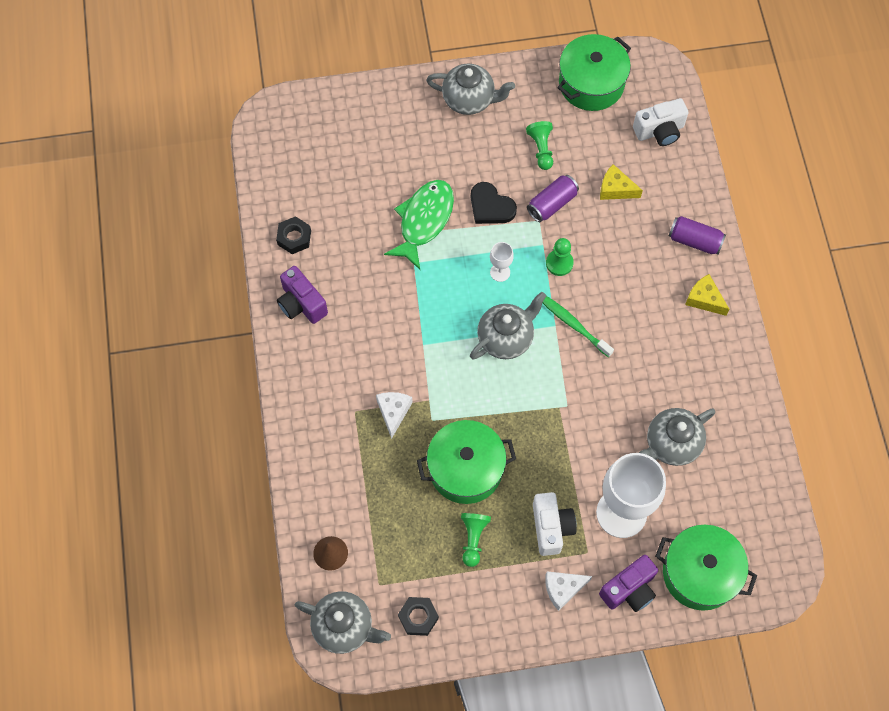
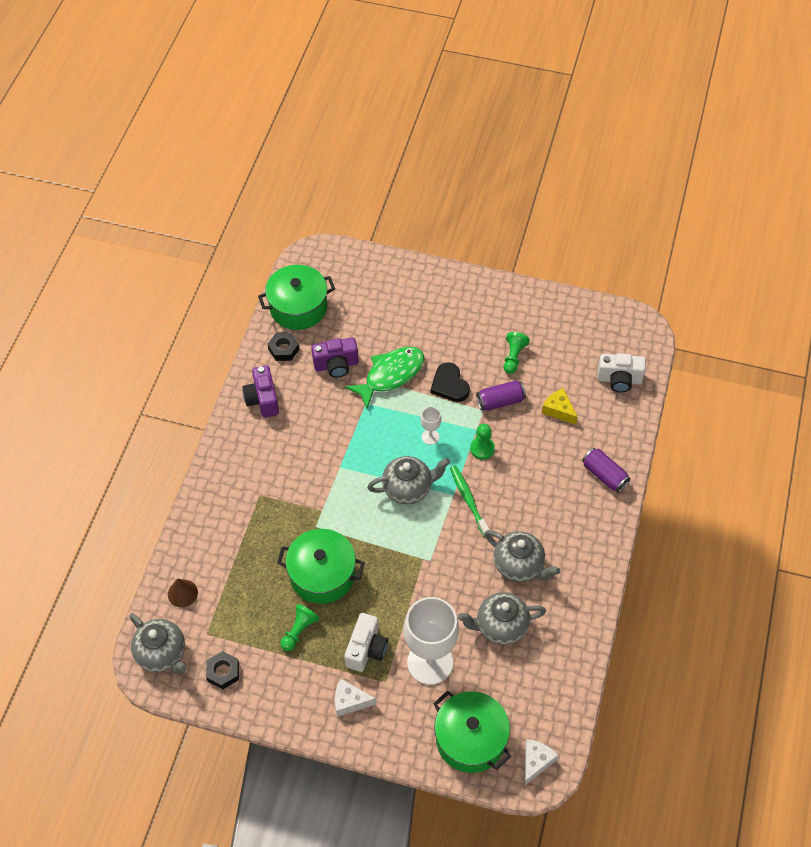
camera: 25 degrees right, 10 degrees down
white cheese [376,392,413,439] -> white cheese moved to [525,739,558,785]
grey teapot [426,64,515,115] -> grey teapot moved to [485,530,560,582]
green pot [557,34,631,111] -> green pot moved to [258,265,335,330]
purple camera [599,555,658,612] -> purple camera moved to [311,337,359,378]
yellow cheese [685,274,729,316] -> none

